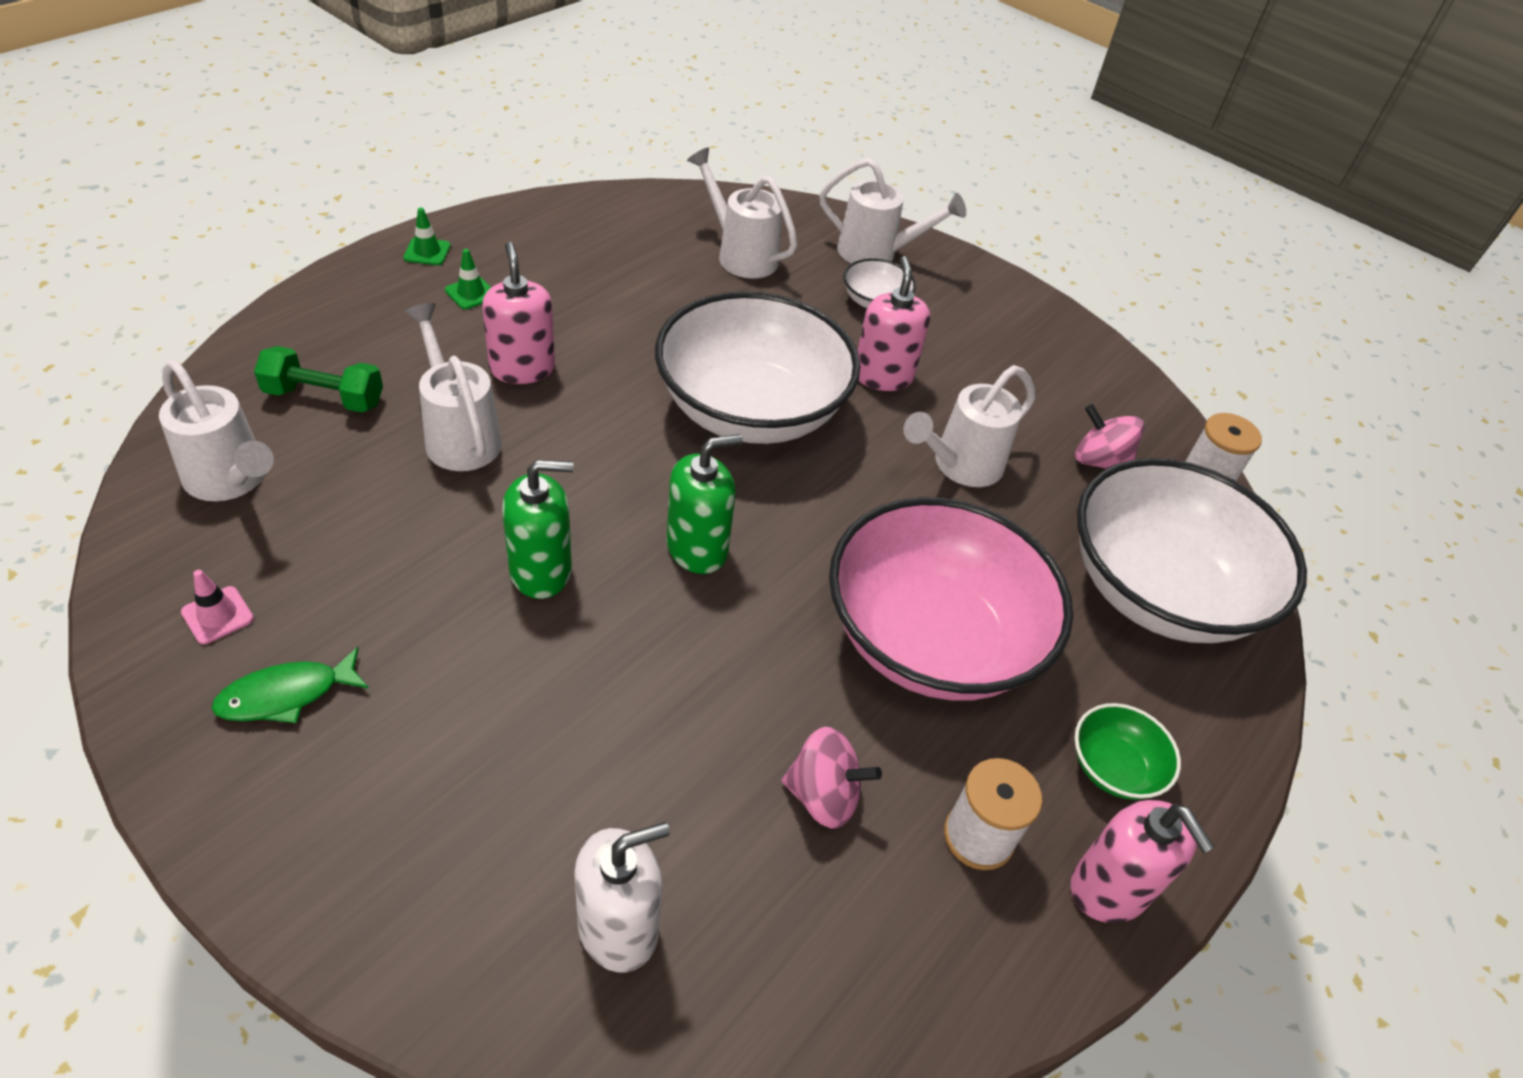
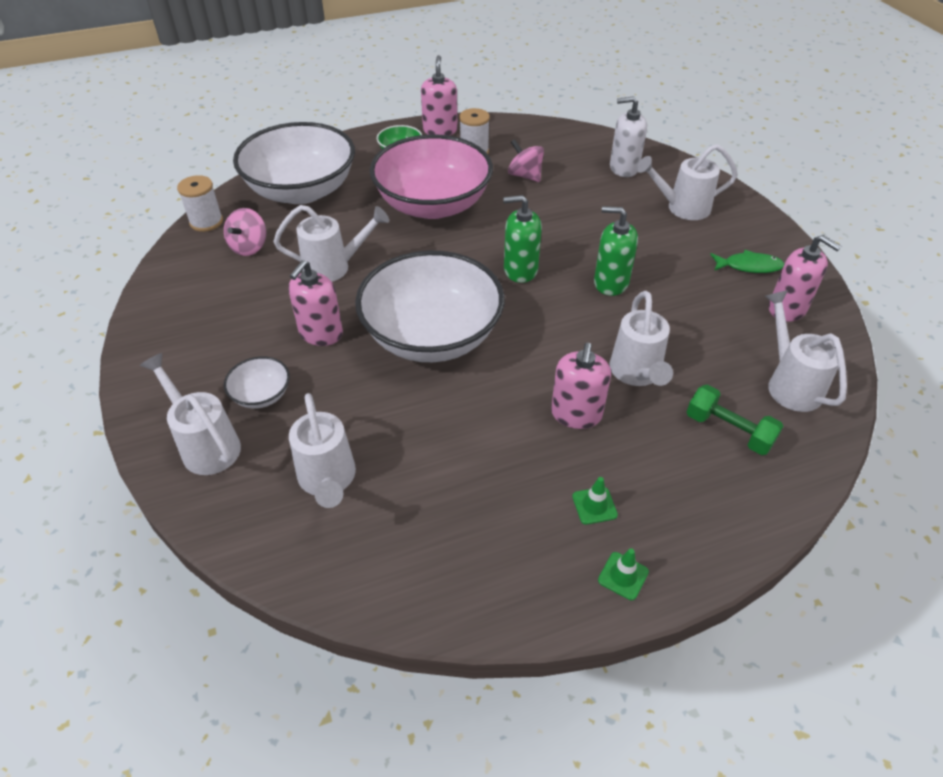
camera: 145 degrees left, 0 degrees up
pink traffic cone [181,570,254,644] -> pink soap dispenser [769,235,841,322]
pink spinning top [1075,404,1144,469] -> pink spinning top turned 45 degrees clockwise [224,208,266,256]
none -> white watering can [637,144,738,220]

